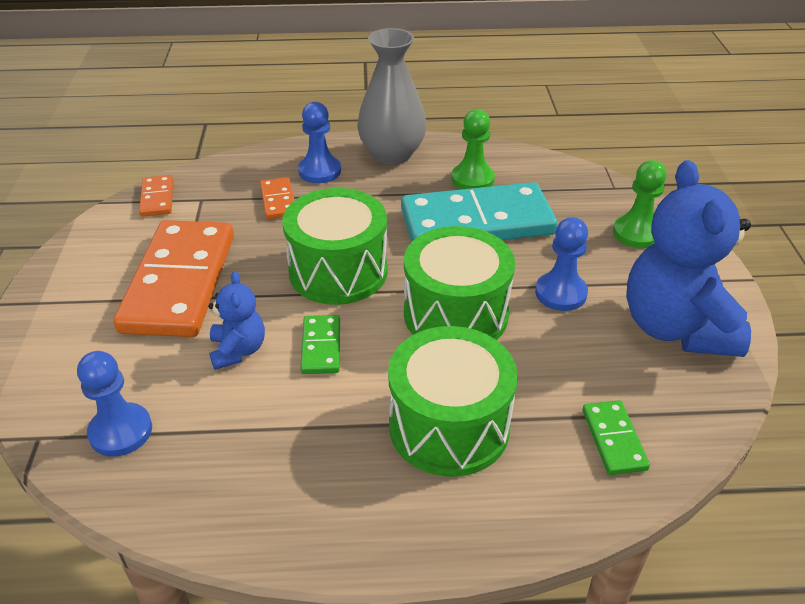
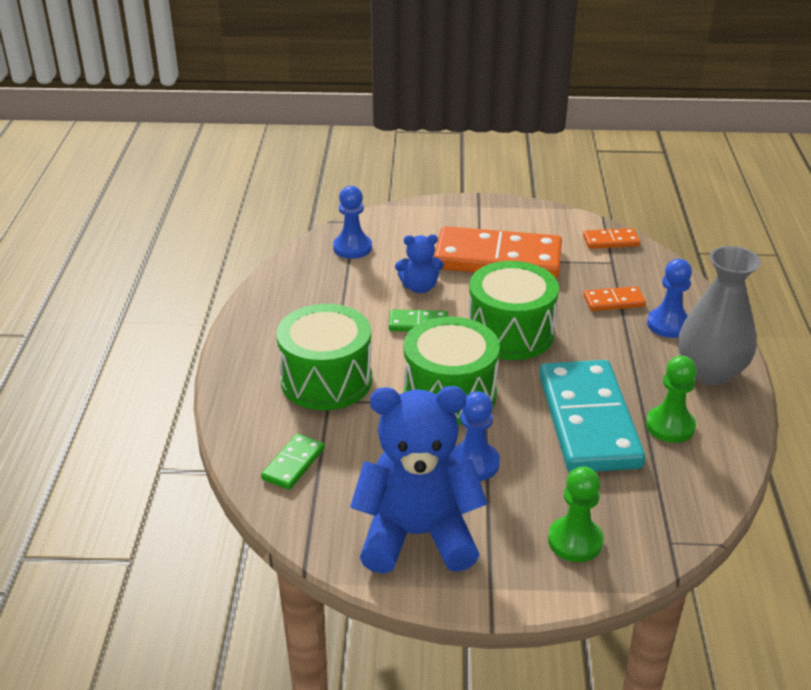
camera: 95 degrees right, 5 degrees down
green domino [583,400,650,475] -> green domino turned 60 degrees counterclockwise [261,434,325,490]

